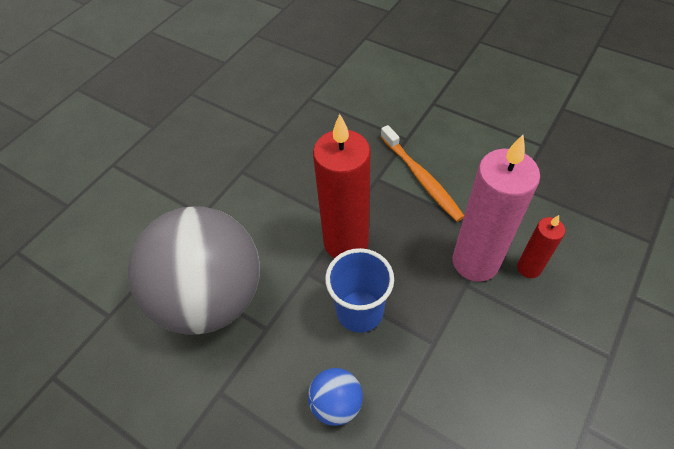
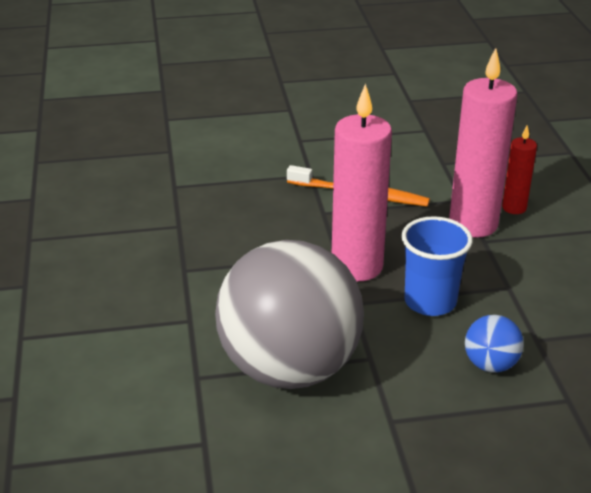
camera: 45 degrees left, 20 degrees down
red candle [313,114,371,258] -> pink candle [332,83,392,281]

